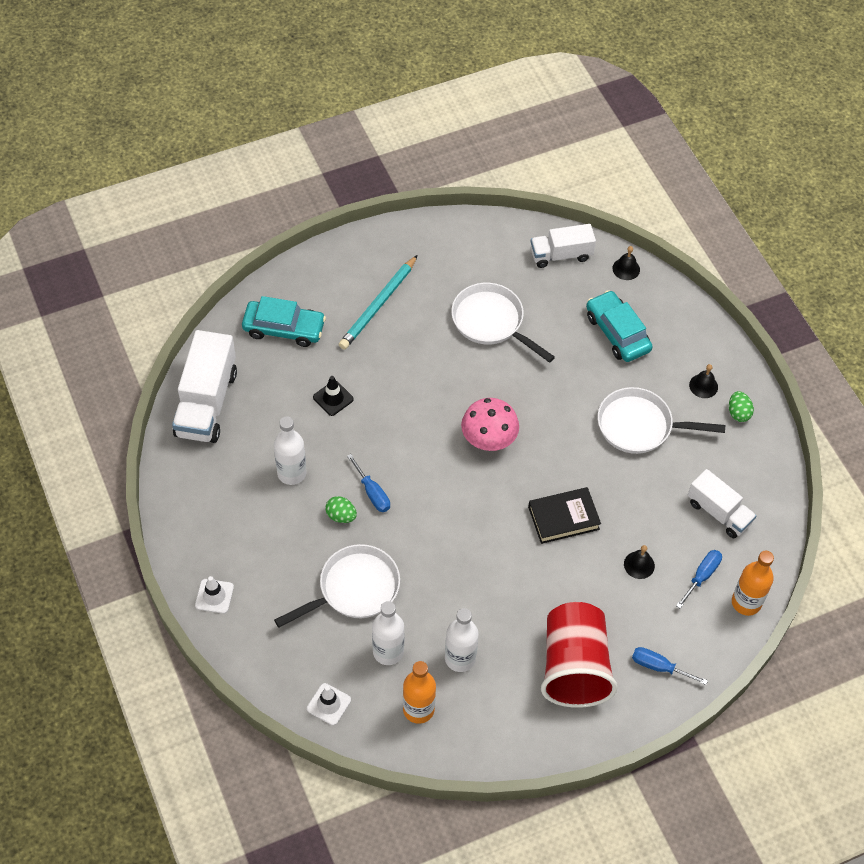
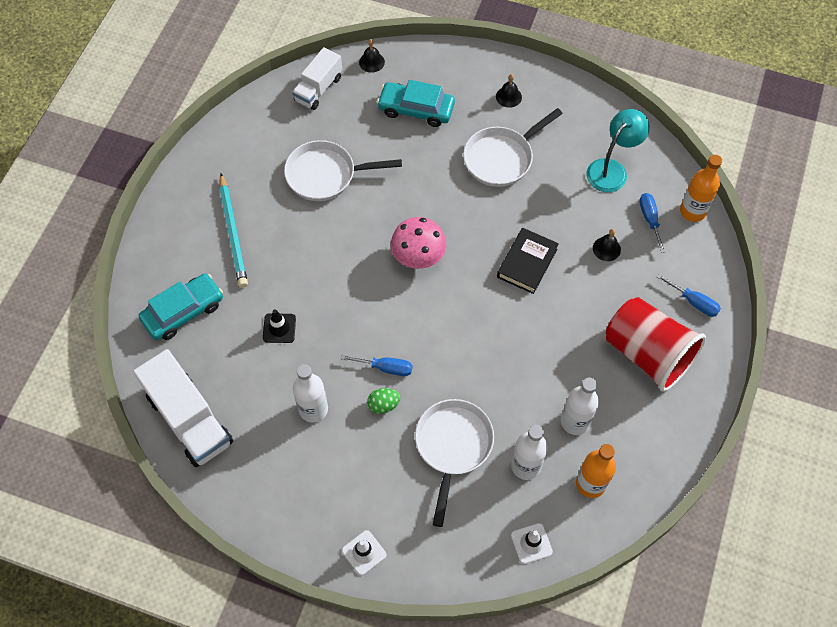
camera: 45 degrees left, 5 degrees up
blue screwdriver [632,647,708,685] -> blue screwdriver turned 120 degrees counterclockwise [657,274,721,317]
white truck [688,469,756,538] -> turquoise lamp [586,109,650,192]
green egg [729,391,754,422] -> none

